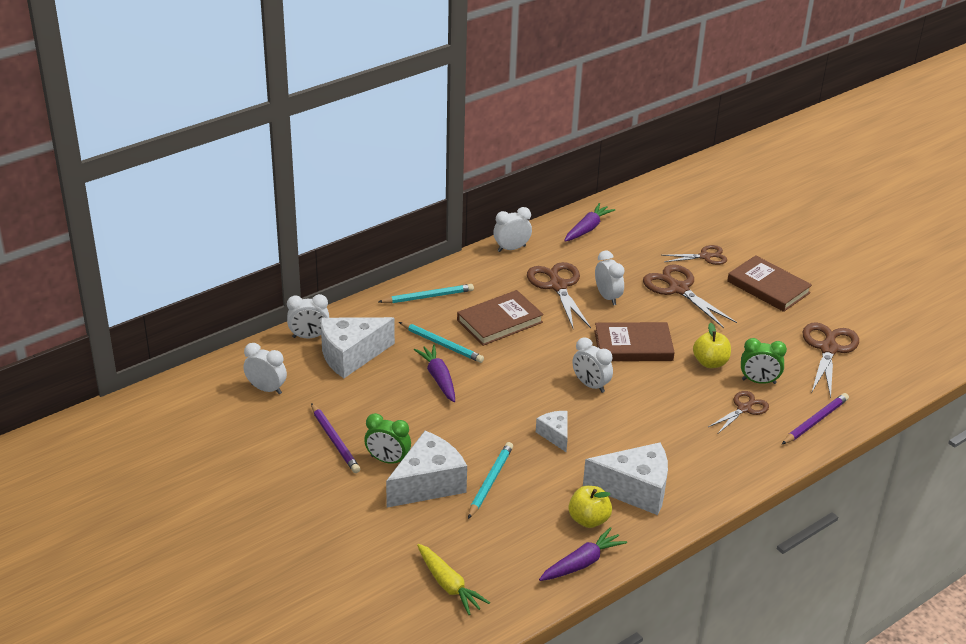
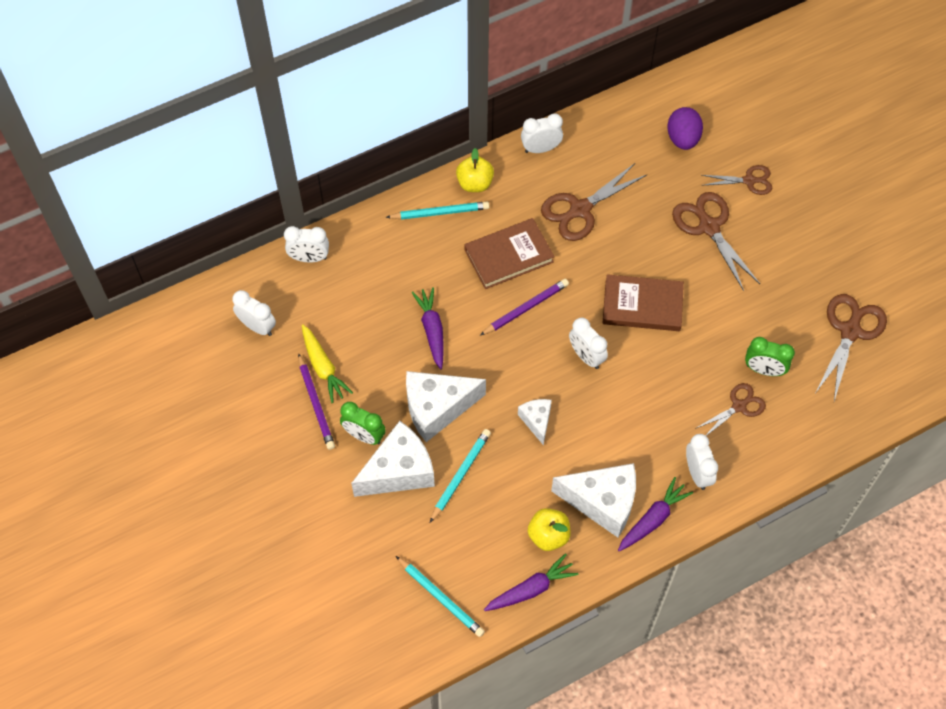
camera: 10 degrees right, 25 degrees up
white cheese [320,317,395,378] -> white cheese moved to [406,371,486,442]
turquoise pencil [399,322,484,363] -> turquoise pencil moved to [396,556,485,637]
yellow carrot [417,544,490,615] -> yellow carrot moved to [302,324,353,403]
brown scissors [527,262,591,330] -> brown scissors turned 120 degrees counterclockwise [541,163,648,241]
purple carrot [564,203,615,242] -> purple carrot moved to [618,477,693,552]
white clock [595,251,624,305] -> white clock moved to [686,434,718,490]
yellow apple [693,323,731,368] -> yellow apple moved to [456,148,494,192]
brown book [727,255,812,312] -> none
purple pencil [781,393,849,445] -> purple pencil moved to [480,279,569,336]
none -> purple egg [667,107,703,150]

